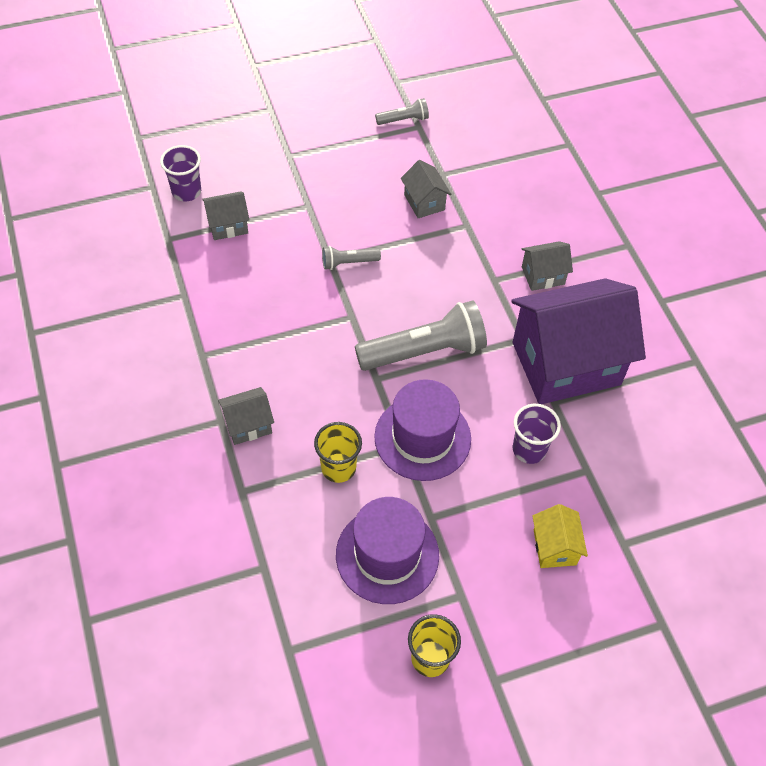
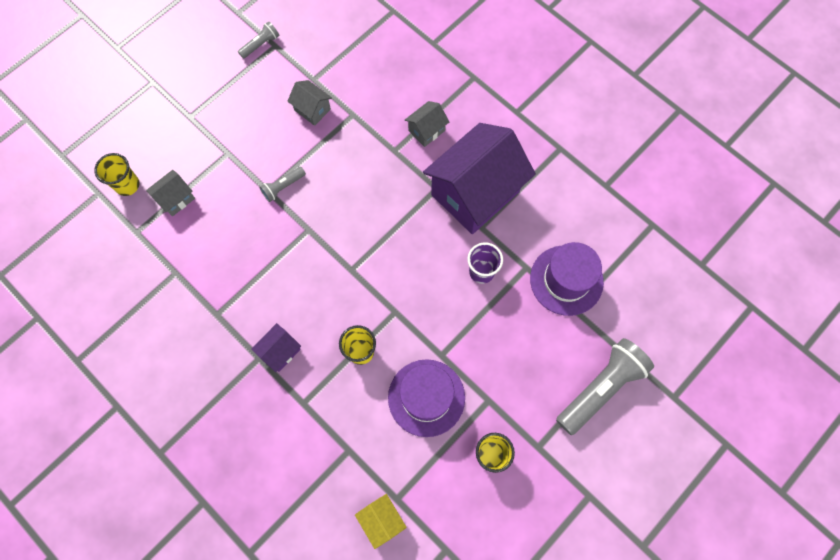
camera: 25 degrees left, 15 degrees up
purple cup [160,145,201,202] -> yellow cup [94,153,140,196]
grey house [218,387,274,445] -> purple house [251,323,301,372]
grey flashlight [355,301,487,371] -> grey flashlight moved to [556,338,654,435]
purple hat [374,379,471,481] -> purple hat moved to [530,242,604,316]
yellow house [532,504,588,568] -> yellow house moved to [355,494,407,549]

